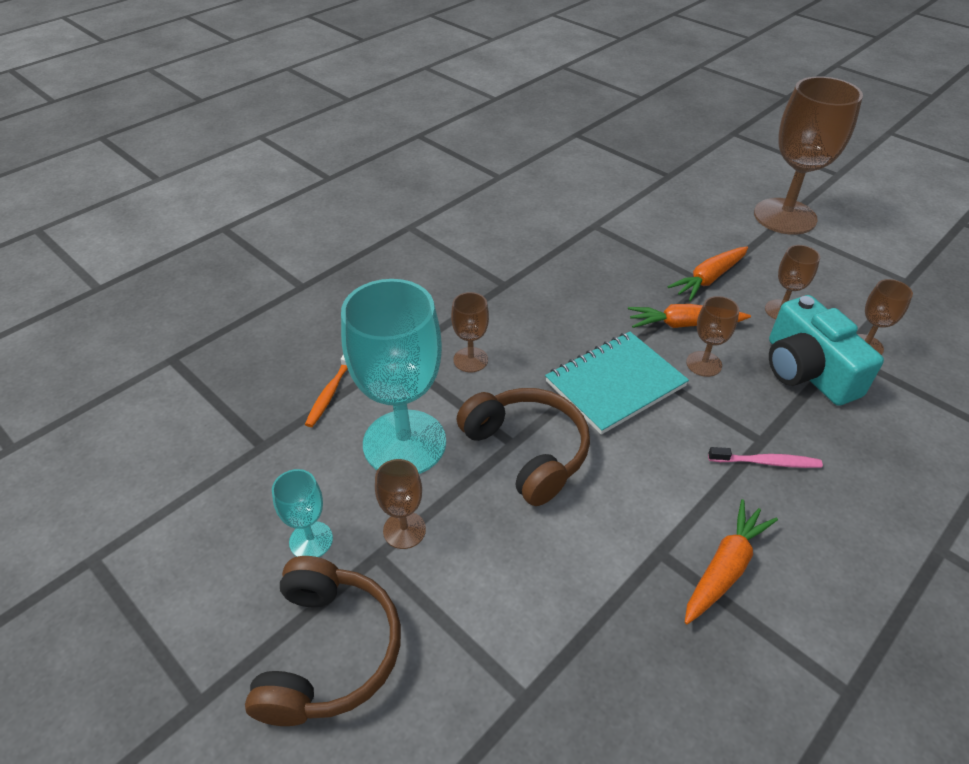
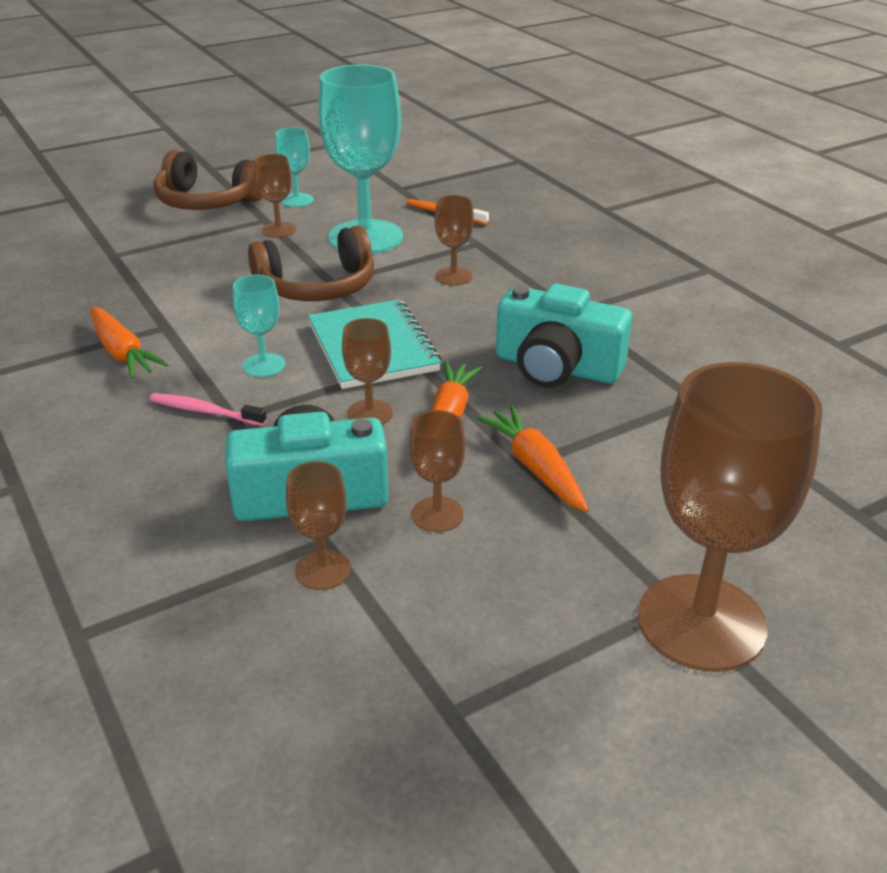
camera: 105 degrees right, 10 degrees down
pink toothbrush [708,447,823,468] -> pink toothbrush turned 90 degrees clockwise [150,393,267,426]
none -> turquoise goblet [233,275,285,377]
none -> turquoise camera [496,284,632,388]

